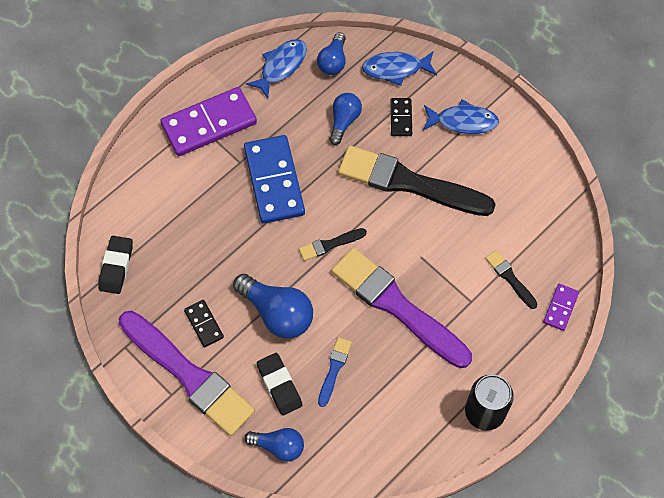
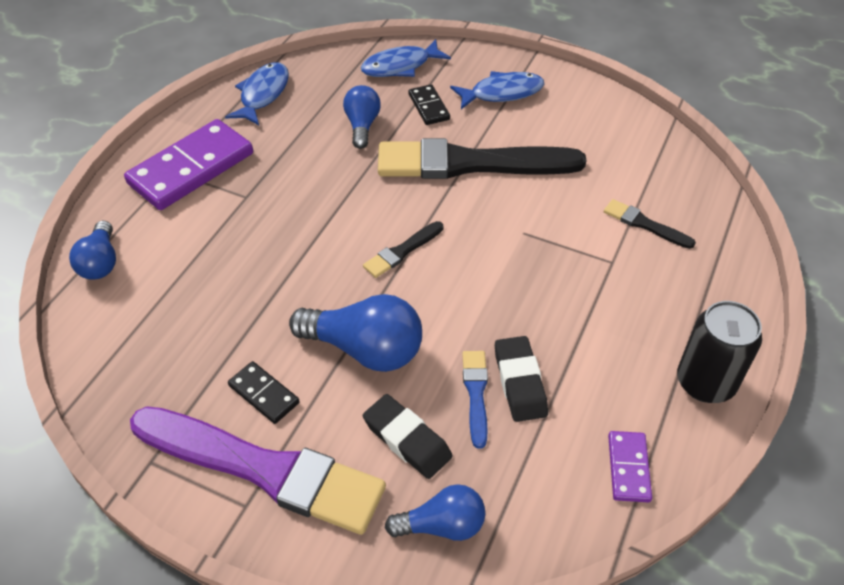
camera: 20 degrees left, 15 degrees down
black eraser [98,236,133,294] -> black eraser moved to [495,336,548,422]
blue domino [244,135,305,224] -> none
blue light bulb [317,32,346,75] -> blue light bulb moved to [69,221,116,280]
purple brush [331,247,472,368] -> none
purple domino [543,284,579,331] -> purple domino moved to [608,431,652,502]

